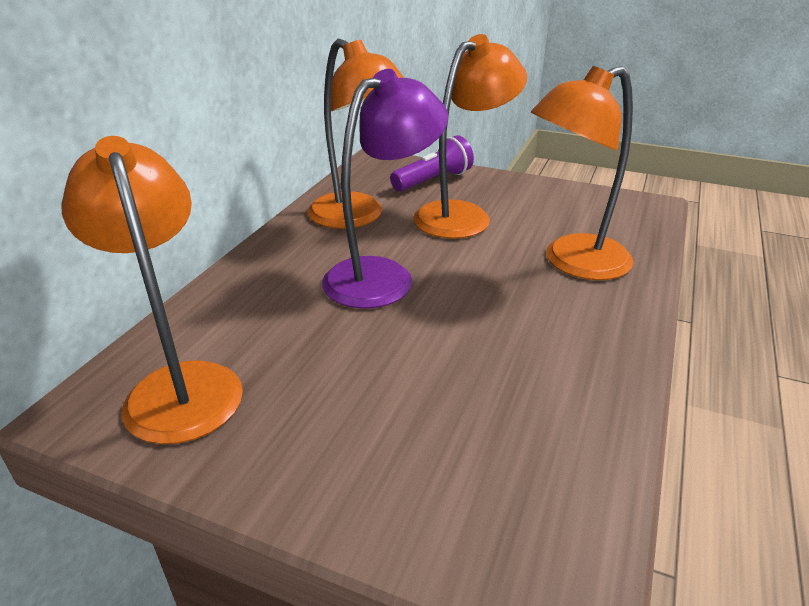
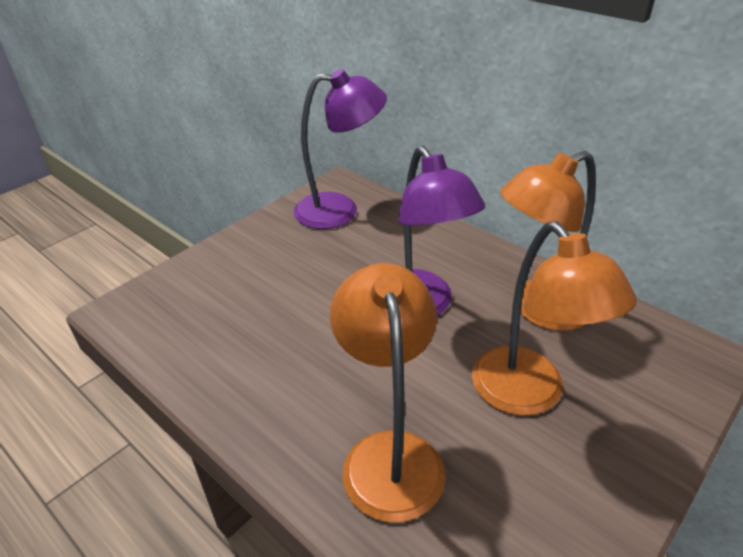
camera: 110 degrees right, 5 degrees up
orange lamp [61,136,243,444] -> purple lamp [293,69,387,229]
purple flashlight [390,135,474,191] -> none

